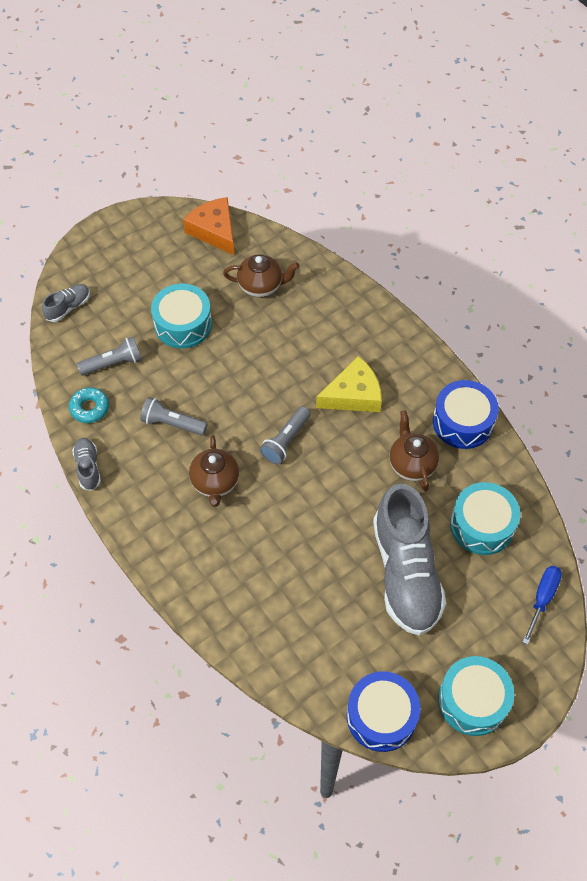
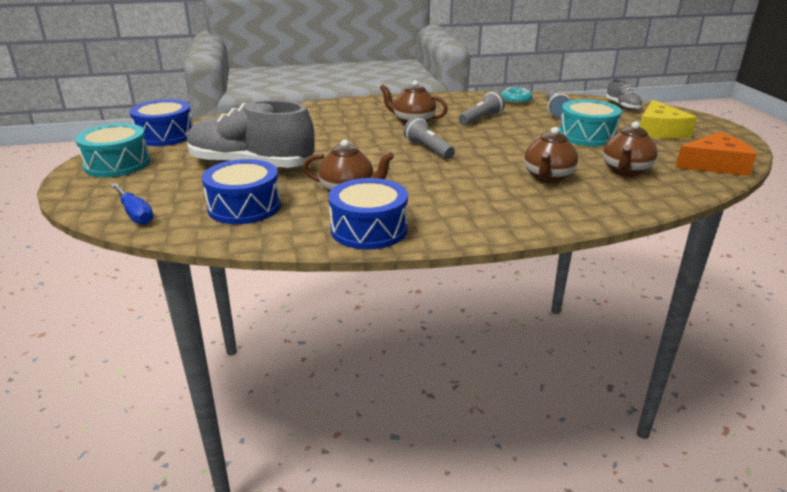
camera: 115 degrees right, 30 degrees down
grey shoe [72,438,101,491] -> none
yellow cheese [316,356,382,412] -> yellow cheese moved to [640,100,697,139]
turquoise drum [450,482,520,555] -> blue drum [202,159,281,224]
none -> brown teapot [524,127,578,183]

